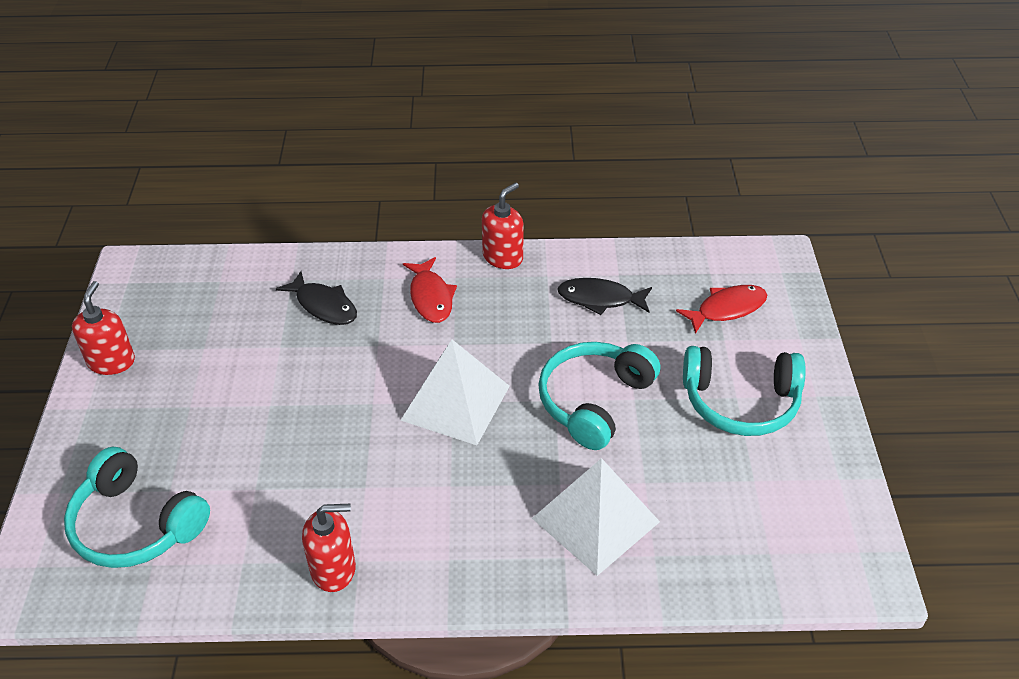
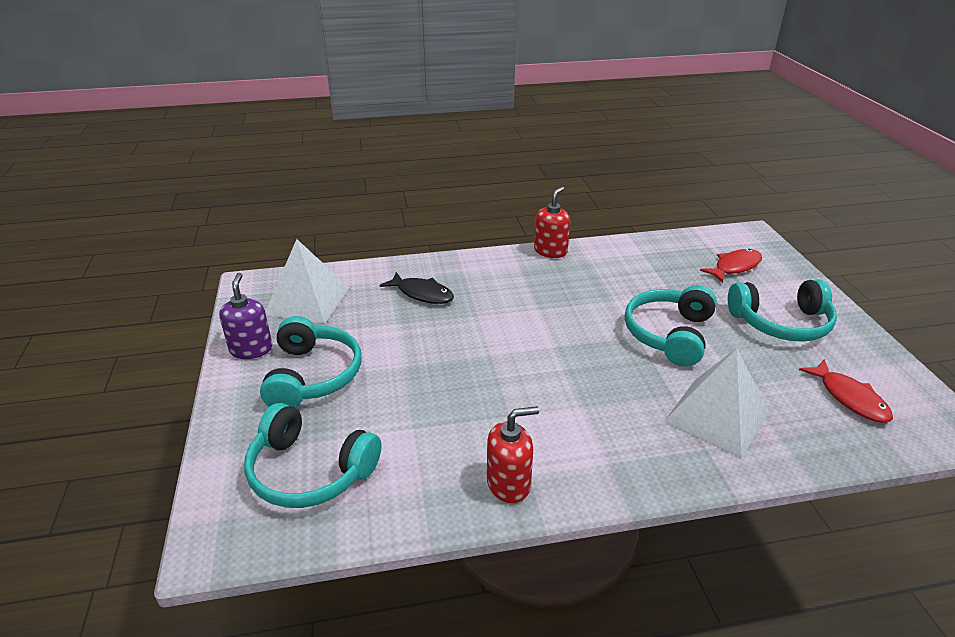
camera: 10 degrees left, 10 degrees down
red soap dispenser [72,281,135,375] -> purple soap dispenser [219,273,272,359]
white pyramid [401,340,510,445] -> white pyramid moved to [265,239,349,324]
red fish [403,257,457,323] -> red fish moved to [799,359,893,423]
black fish [557,278,652,315] -> none
none -> turquoise headphones [260,316,362,407]

